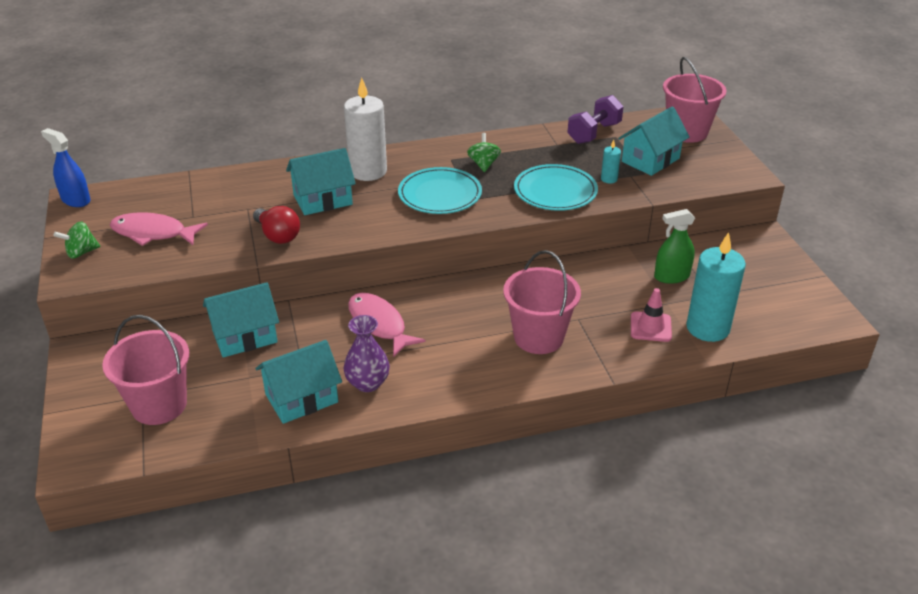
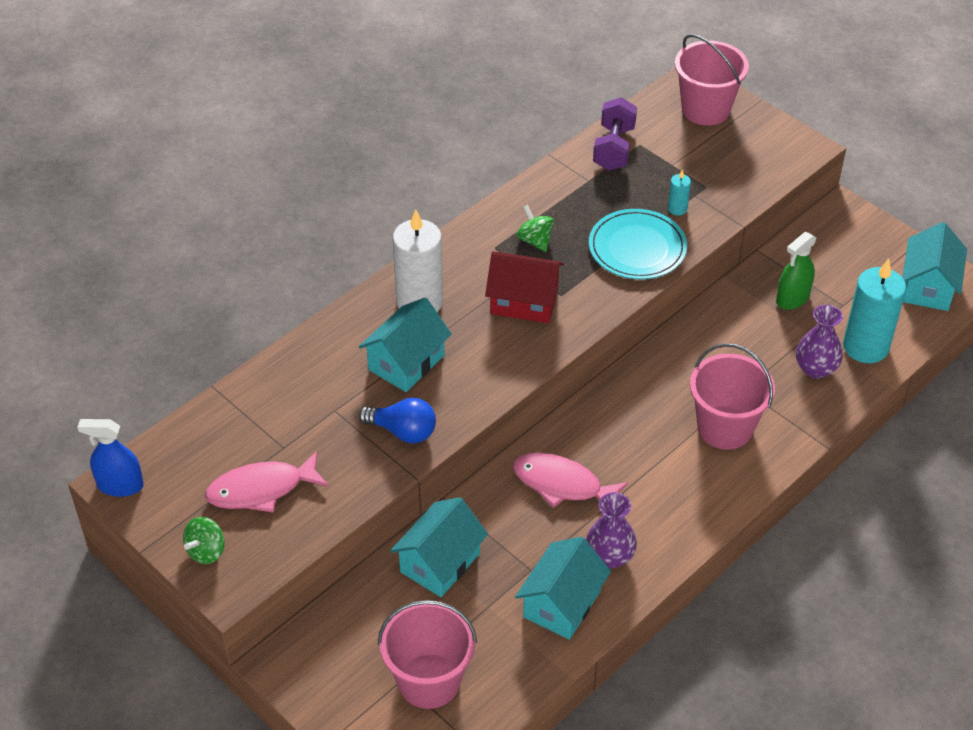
camera: 30 degrees left, 10 degrees up
red light bulb [253,206,300,244] -> blue light bulb [359,398,436,443]
turquoise plate [398,167,482,214] -> red house [485,251,564,323]
turquoise house [618,106,690,176] -> turquoise house moved to [902,222,967,311]
pink traffic cone [631,288,672,342] -> purple vase [796,305,843,379]

